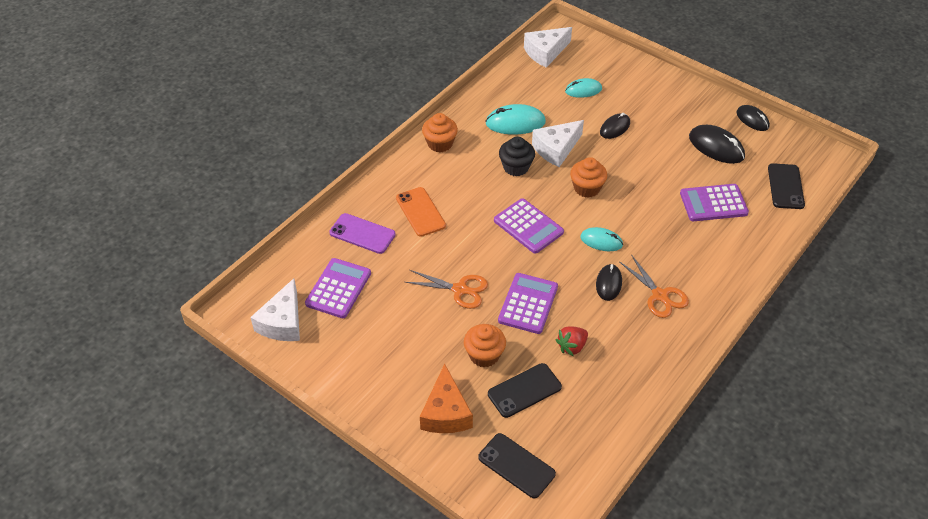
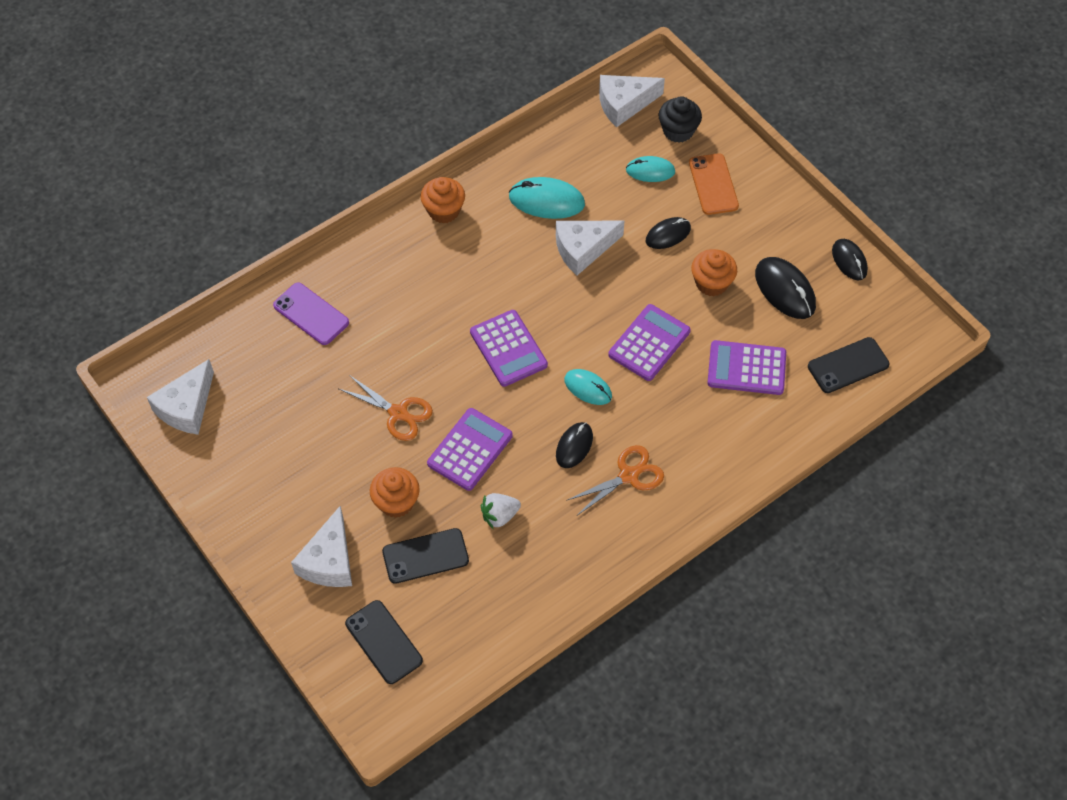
camera: 15 degrees right, 10 degrees up
purple calculator [305,258,371,318] -> purple calculator moved to [608,304,691,381]
orange phone [396,187,446,237] -> orange phone moved to [689,153,739,215]
orange cheese [420,364,473,433] -> white cheese [291,506,352,587]
black cupcake [499,137,535,176] -> black cupcake moved to [658,96,702,143]
red strawberry [556,326,588,356] -> white strawberry [481,493,521,530]
orange cupcake [570,157,607,198] -> orange cupcake moved to [691,249,737,296]
orange scissors [619,256,689,318] -> orange scissors turned 105 degrees counterclockwise [566,445,664,515]
black phone [768,163,805,209] -> black phone turned 45 degrees clockwise [808,337,890,393]

